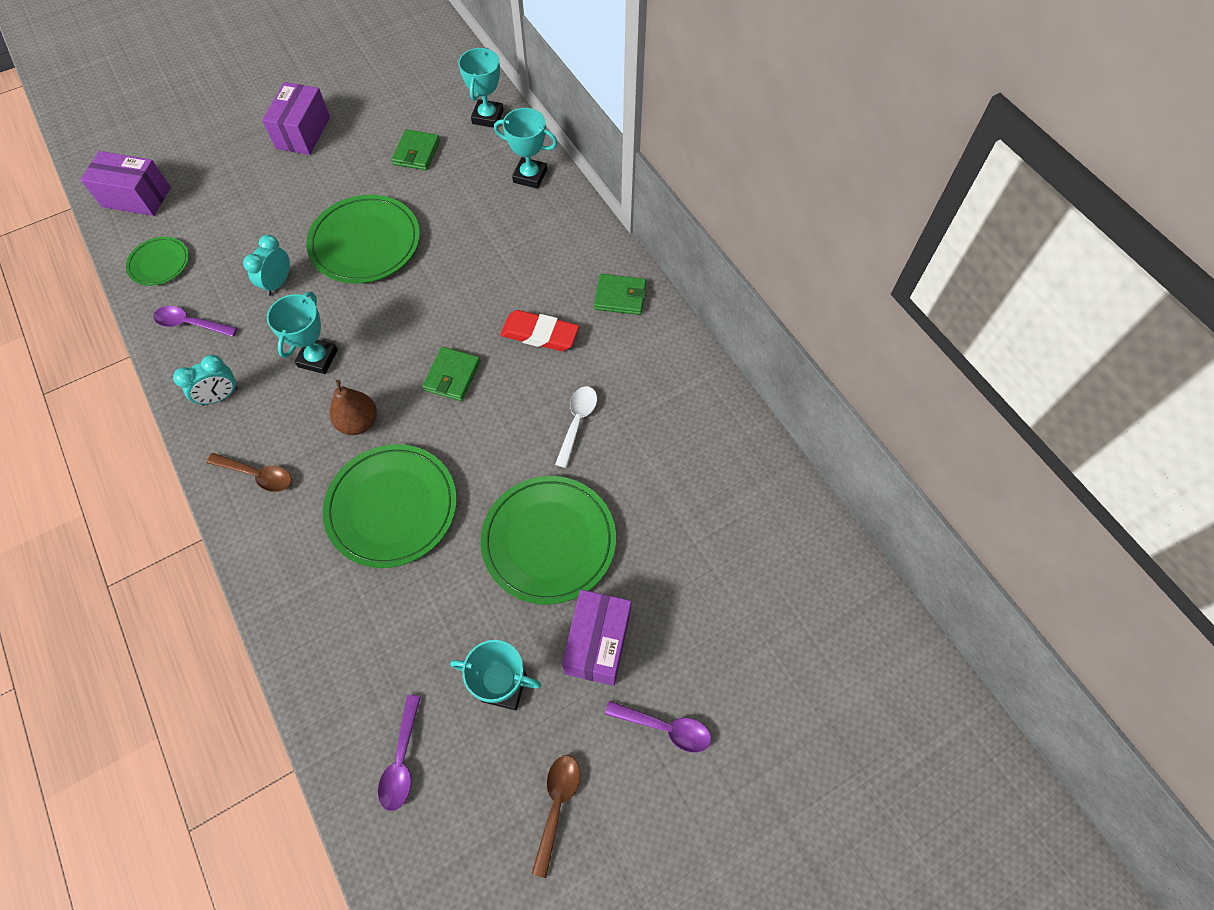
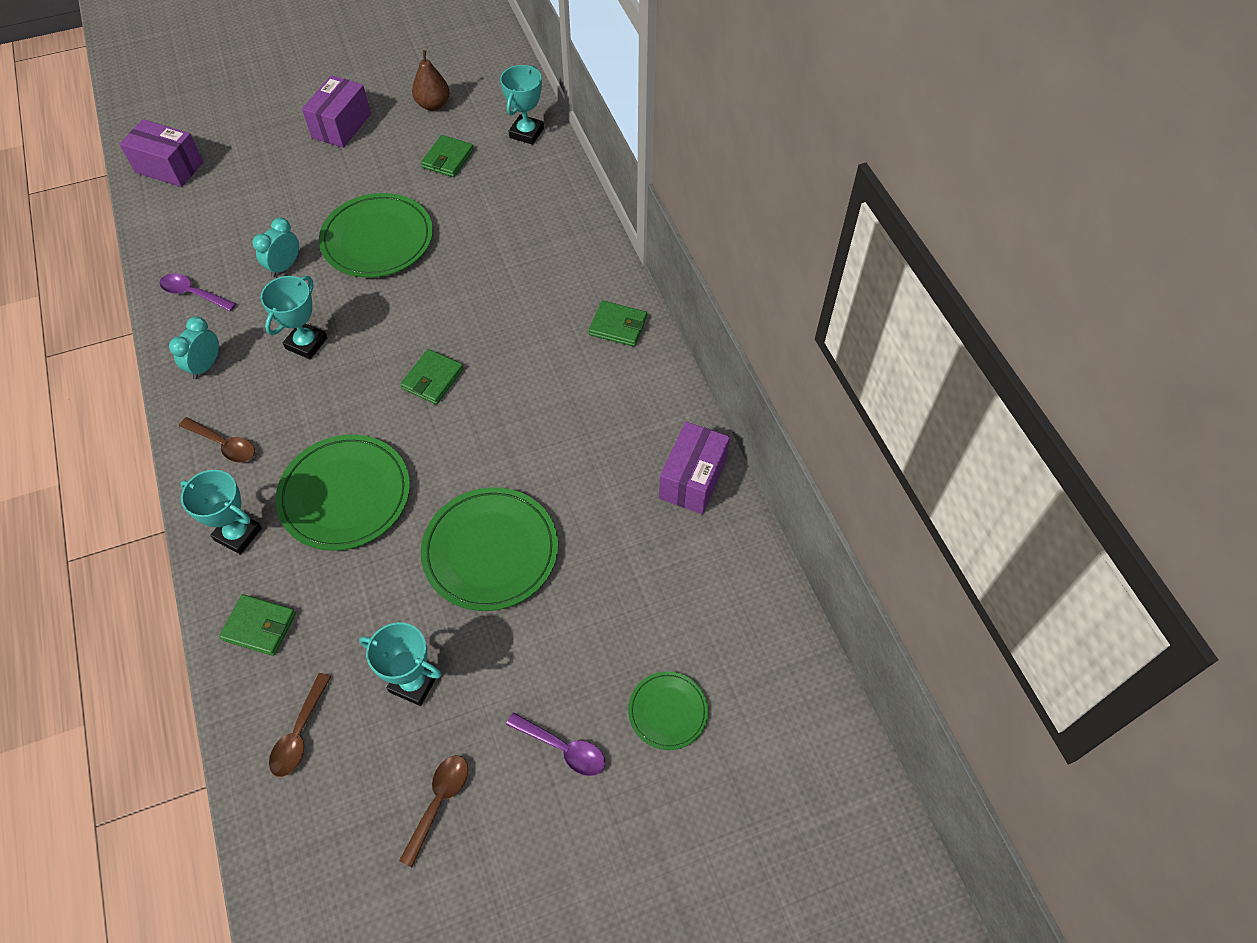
camera: 10 degrees right, 5 degrees down
green plate [126,237,189,286] -> green plate moved to [628,671,708,750]
turquoise clock [173,355,238,406] -> turquoise clock turned 135 degrees clockwise [169,316,219,380]
brown pear [330,380,377,435] -> brown pear moved to [412,50,450,111]
purple spoon [378,695,421,811] -> brown spoon [269,673,331,777]
turquoise trophy [494,108,557,189] -> turquoise trophy moved to [180,470,262,555]
red eraser [500,310,579,351] -> none
white spoon [555,386,597,468] -> none
purple box [562,590,631,686] -> purple box moved to [659,422,730,514]
none -> green wallet [219,594,296,656]

